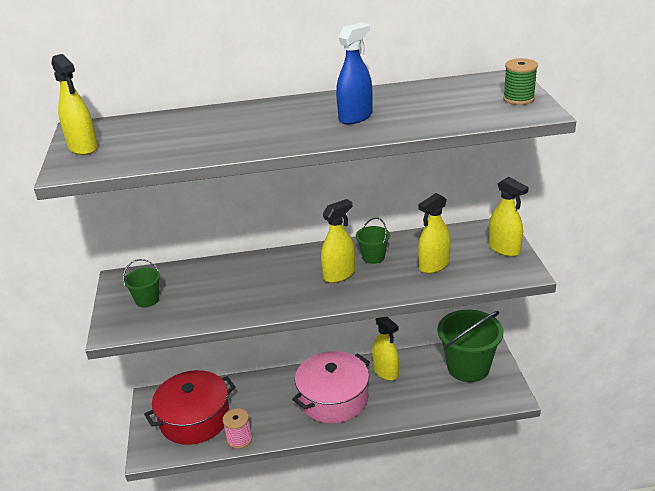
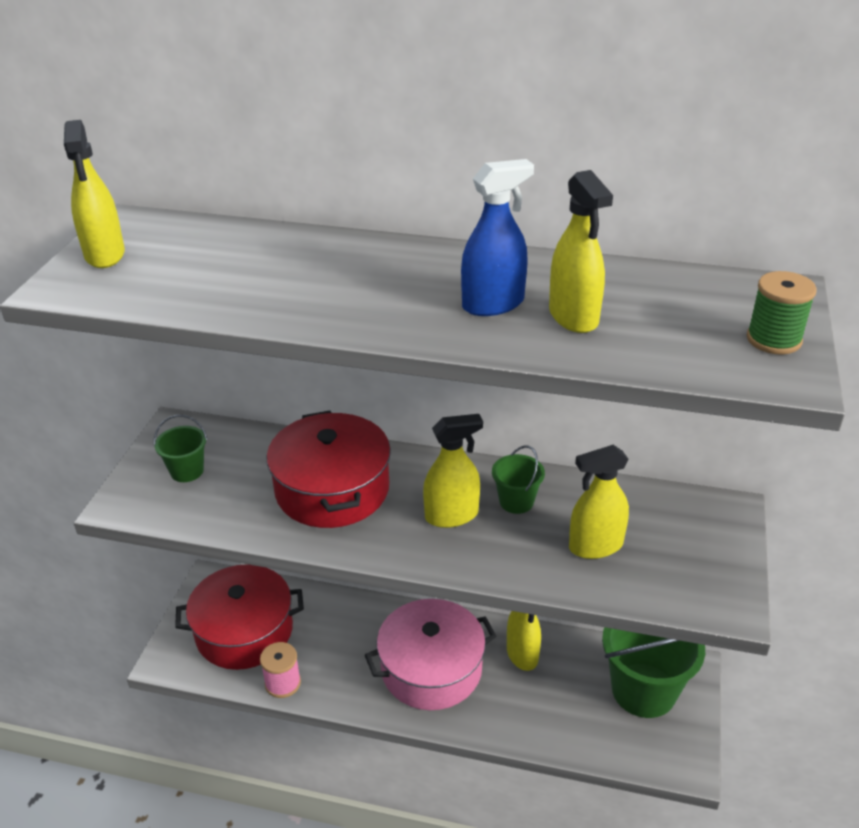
camera: 20 degrees right, 5 degrees up
yellow spray bottle [489,177,529,257] -> yellow spray bottle moved to [549,170,613,333]
none -> red pot [266,411,391,528]

